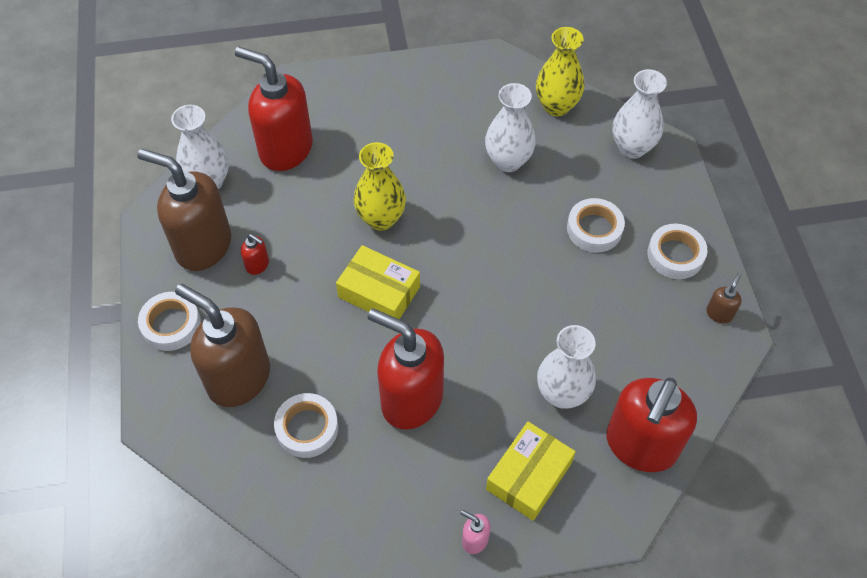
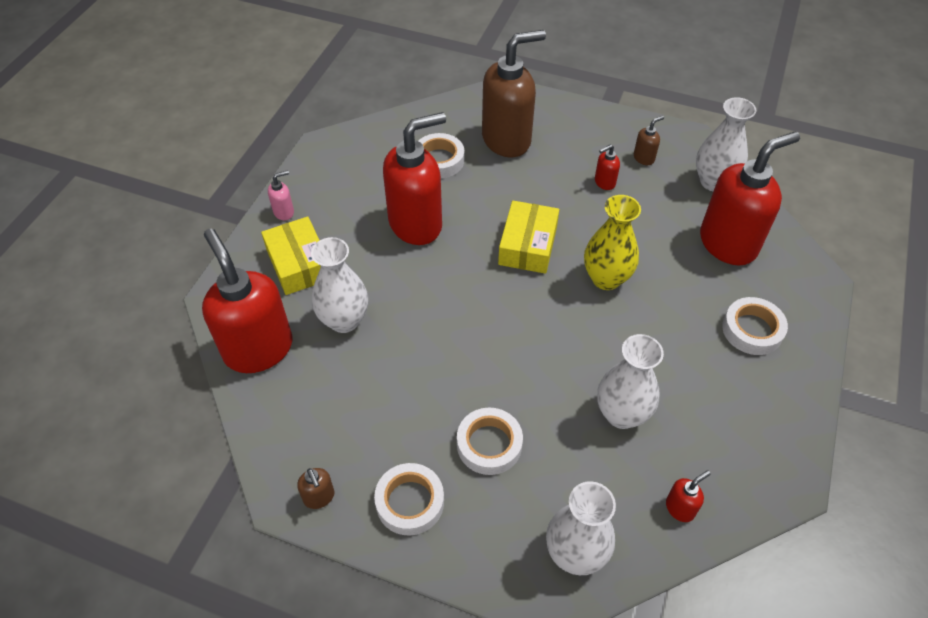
camera: 120 degrees right, 5 degrees down
brown soap dispenser [138,149,231,271] -> brown soap dispenser [634,116,664,165], size x0.40
white tape [138,292,201,351] -> white tape moved to [722,297,788,355]
yellow box [336,245,420,319] -> yellow box turned 45 degrees counterclockwise [498,201,559,274]
yellow vase [536,27,585,116] -> red soap dispenser [666,470,711,522]

